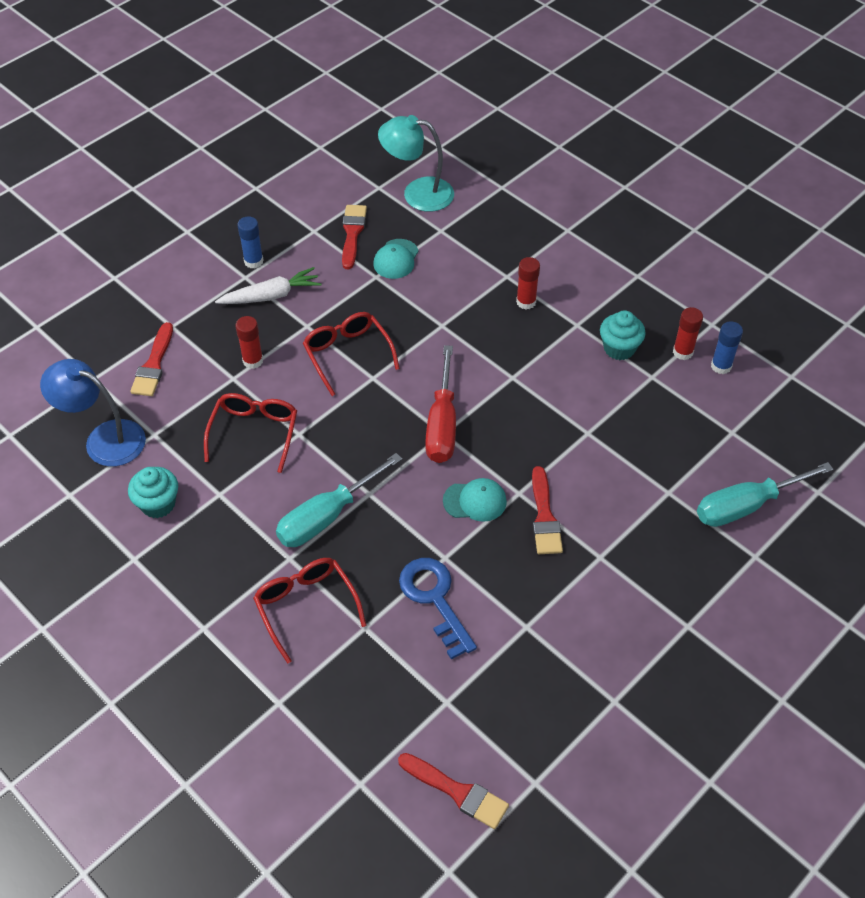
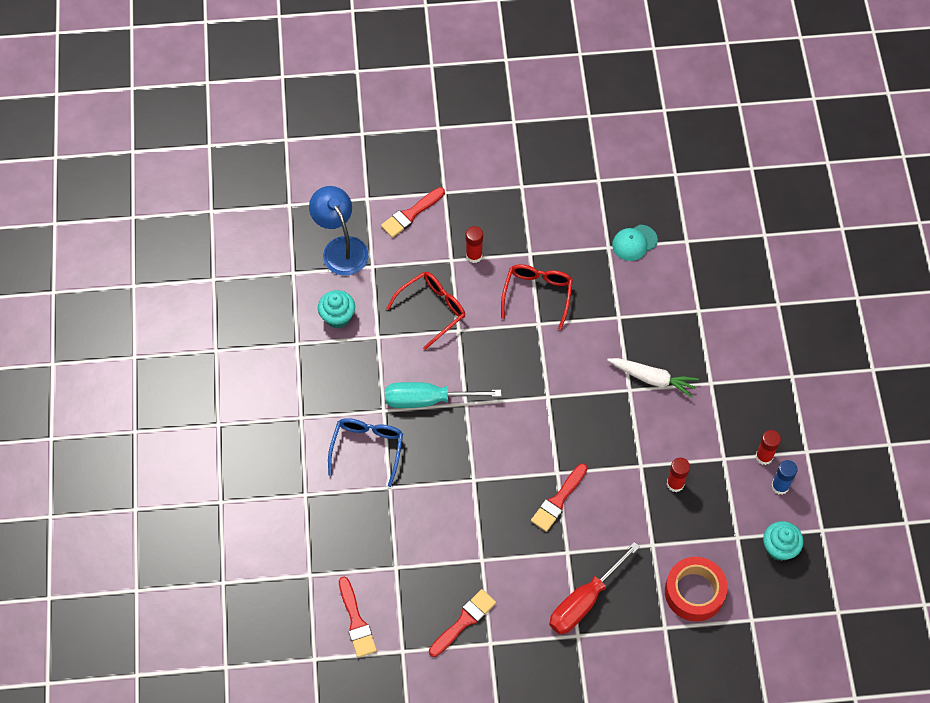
camera: 40 degrees right, 10 degrees up
white carrot [215,267,322,304] -> white carrot moved to [607,358,699,398]
blue glue stick [237,217,264,268] -> none
red glasses [253,558,366,664] -> blue glasses [328,418,403,487]
red brush [342,205,367,269] -> red brush moved to [429,589,496,657]
turquoise lamp [378,115,454,212] -> none
blue key [399,558,477,660] -> none
red screwdriver [425,345,456,463] -> red screwdriver moved to [549,542,640,634]
turquoise cap [443,478,507,522] -> none
red glue stick [516,257,540,309] -> red glue stick moved to [667,458,690,492]
turquoise cupcake [600,311,646,360] -> turquoise cupcake moved to [763,521,804,561]
turquoise screwdriver [697,462,833,527] -> red tape [665,557,728,621]

